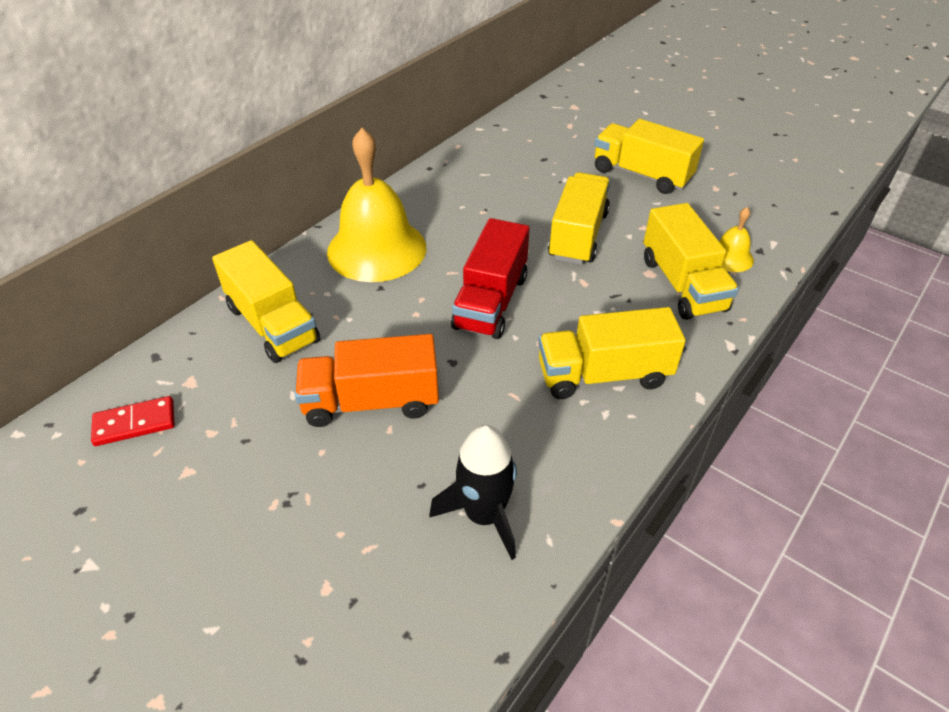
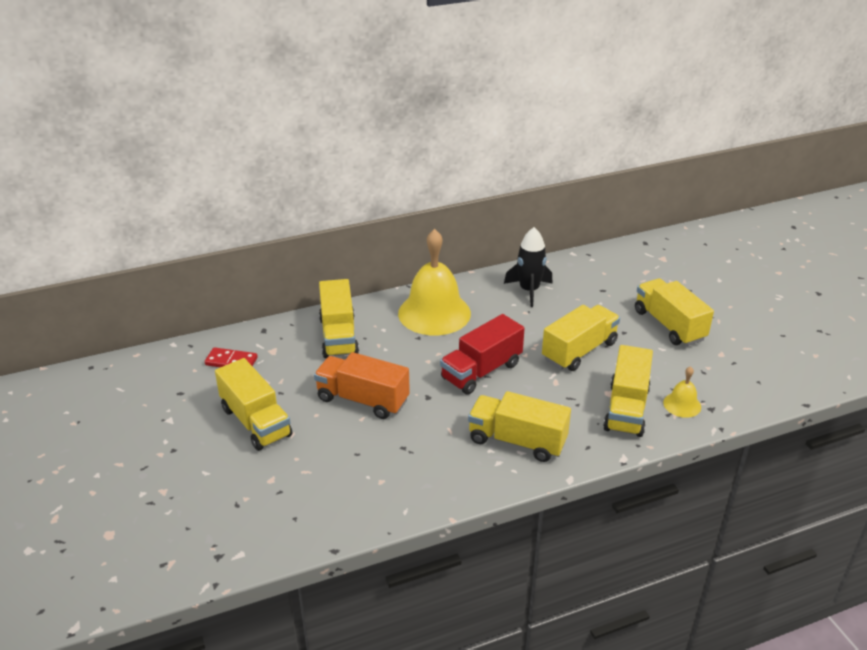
camera: 30 degrees right, 10 degrees down
black rocket [429,425,517,560] -> black rocket moved to [504,227,553,307]
none -> yellow truck [215,358,292,451]

